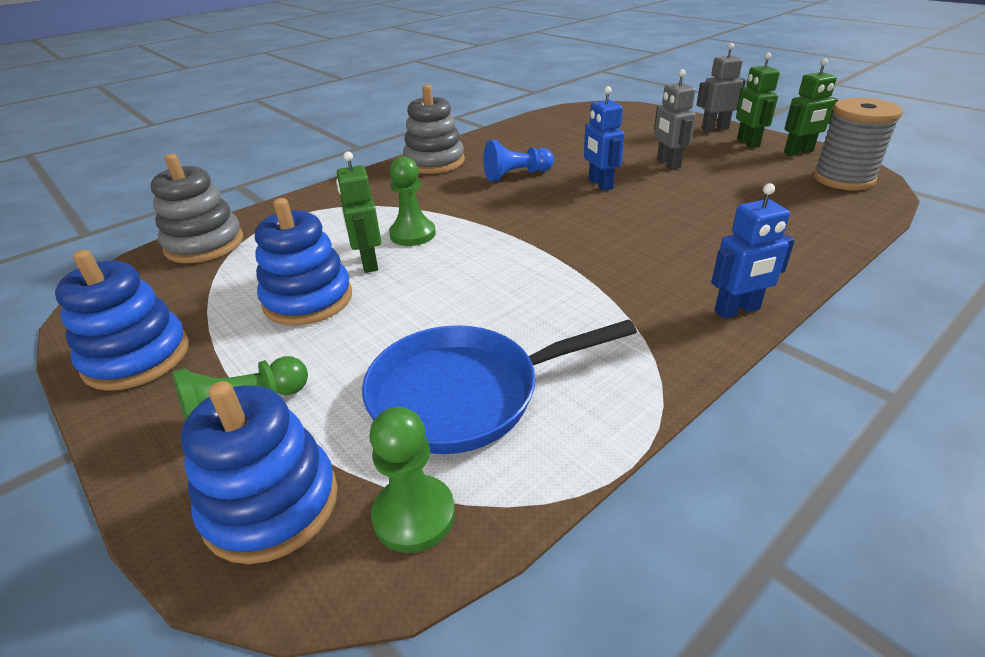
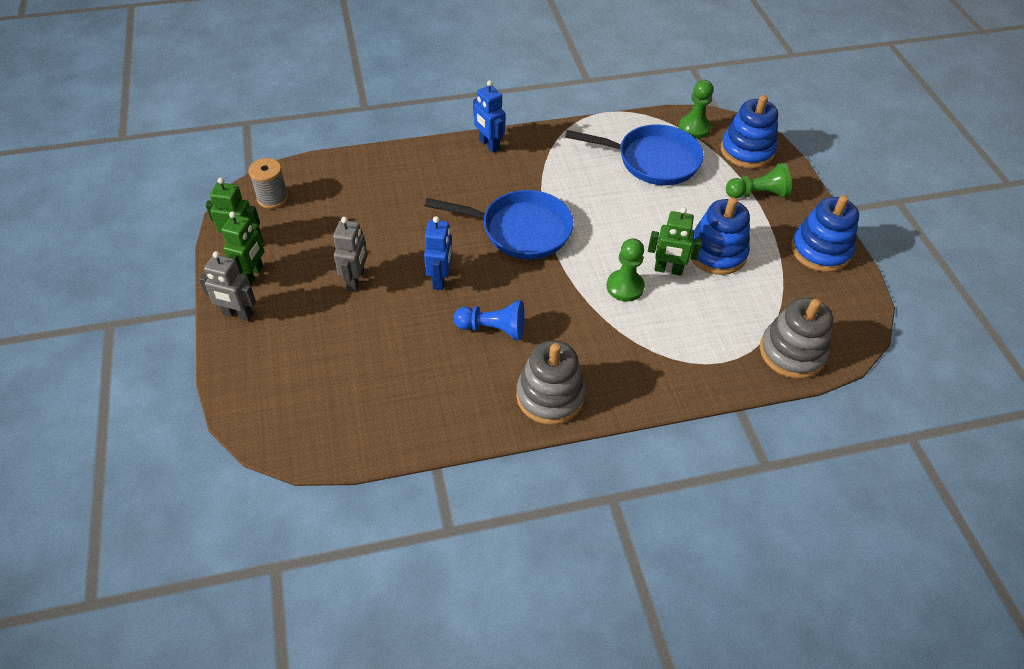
camera: 155 degrees left, 15 degrees up
green robot [336,151,381,273] -> green robot turned 90 degrees clockwise [648,207,702,276]
blue robot [711,183,795,319] -> blue robot turned 135 degrees counterclockwise [473,80,505,153]
grey spool [813,98,903,191] -> grey spool [248,158,288,209], size x0.66
none -> blue pan [425,190,574,259]

